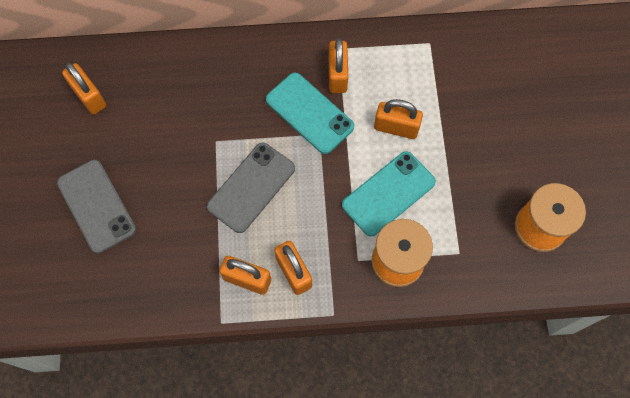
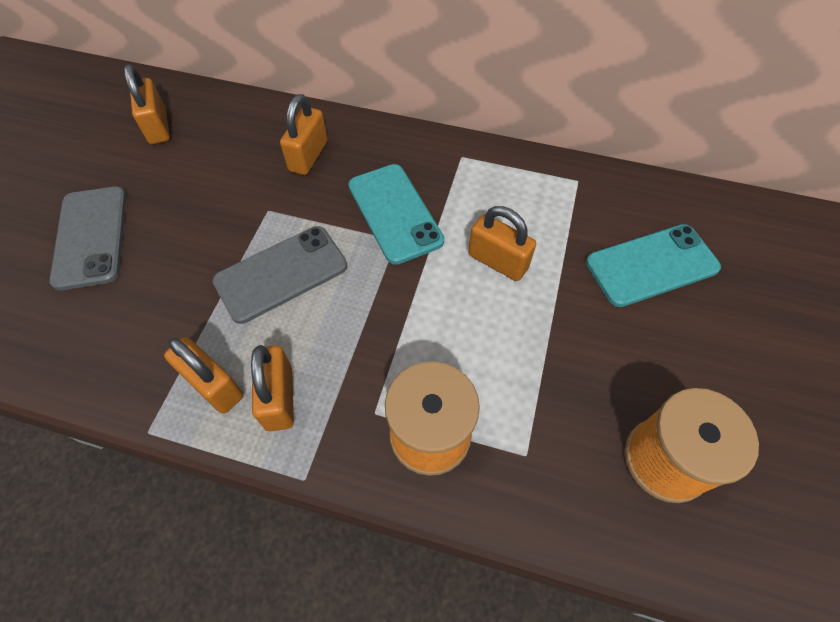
camera: 20 degrees right, 10 degrees down
orange padlock [329,38,348,93] -> orange padlock moved to [280,94,327,175]
turquoise phone [342,151,436,236] -> turquoise phone moved to [586,224,721,307]

